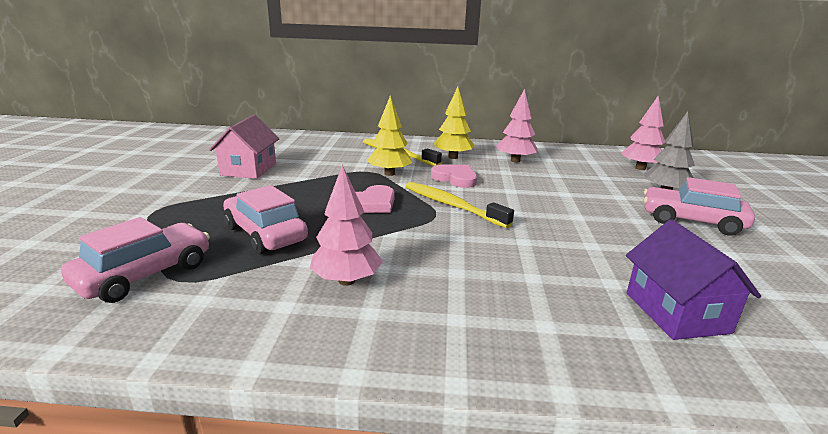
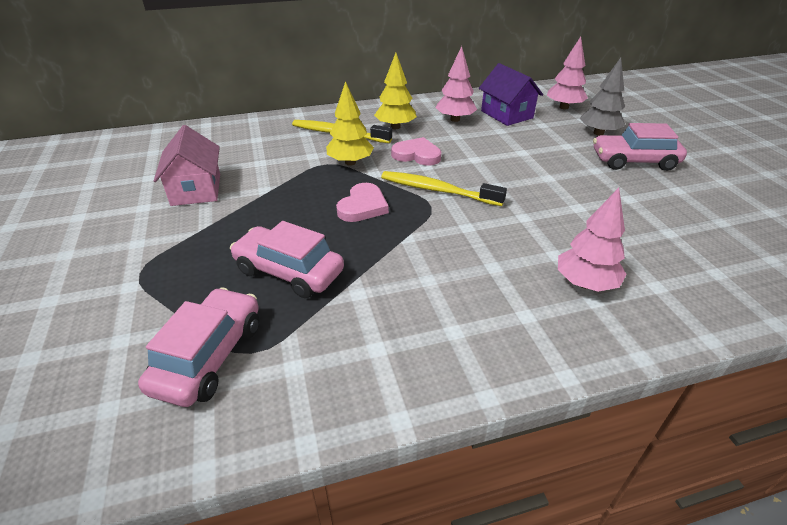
camera: 20 degrees left, 15 degrees up
pink tree [309,164,383,286] -> pink tree moved to [558,188,627,292]
purple house [626,219,761,340] -> purple house moved to [479,63,543,126]

